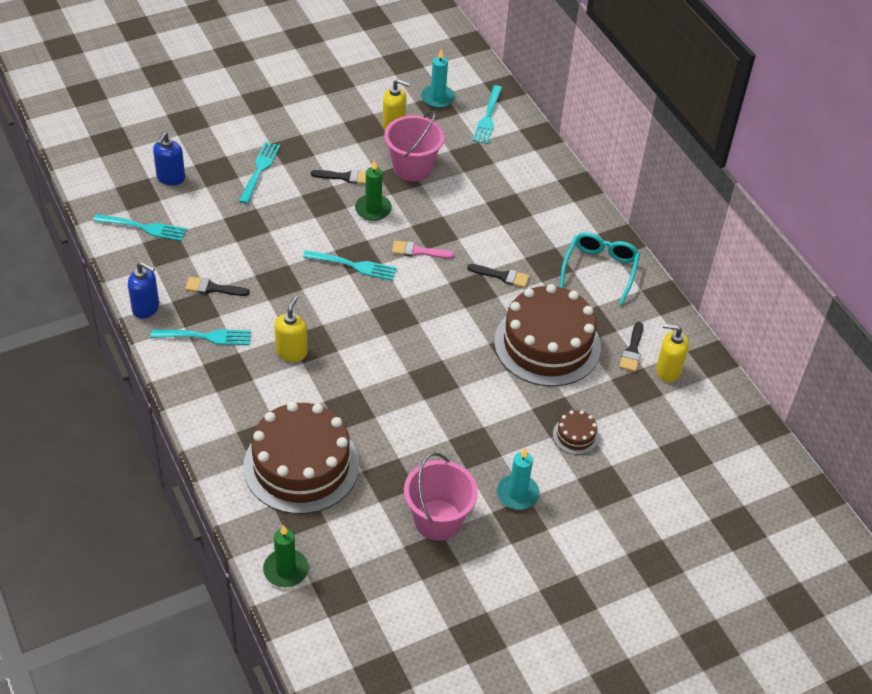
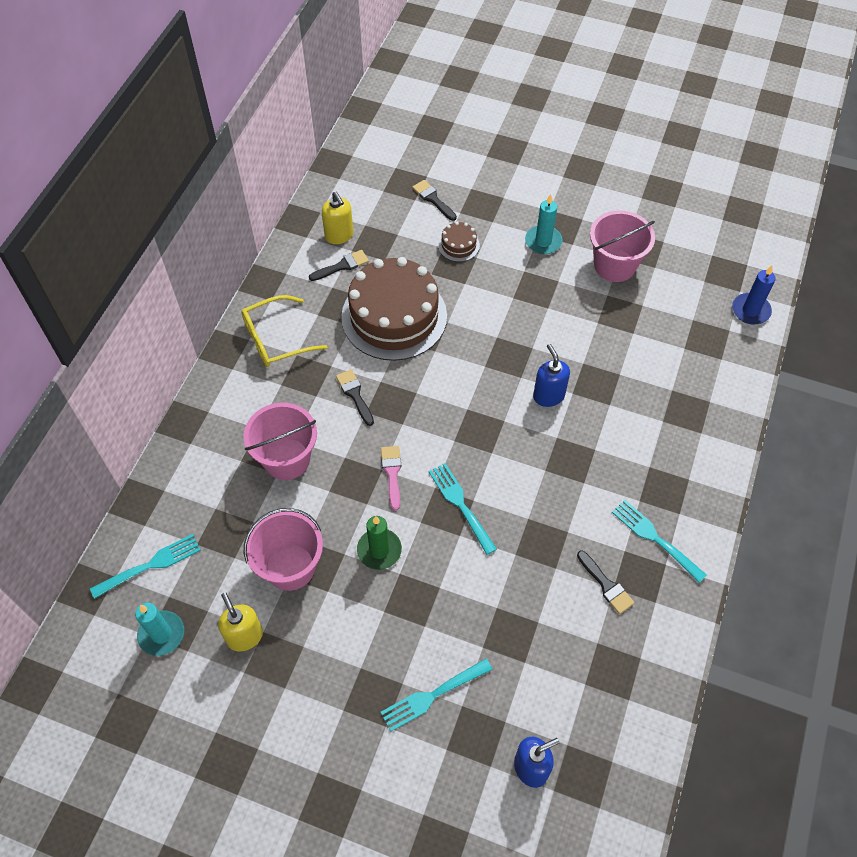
camera: 130 degrees left, 10 degrees up
turquoise fork [93,214,187,241] -> none
blue soap dispenser [128,262,159,319] -> blue soap dispenser moved to [533,344,570,407]
brown cake [243,402,359,514] -> none
green candle [263,525,309,587] -> blue candle [732,266,776,324]
yellow soap dispenser [274,296,308,362] -> none
black brush [311,170,366,184] -> black brush moved to [412,180,457,221]
pink brush [392,241,454,259] -> pink brush turned 150 degrees counterclockwise [381,446,401,511]
turquoise glasses [560,232,640,305] -> yellow glasses [241,295,328,367]
none -> pink bucket [243,403,317,480]

